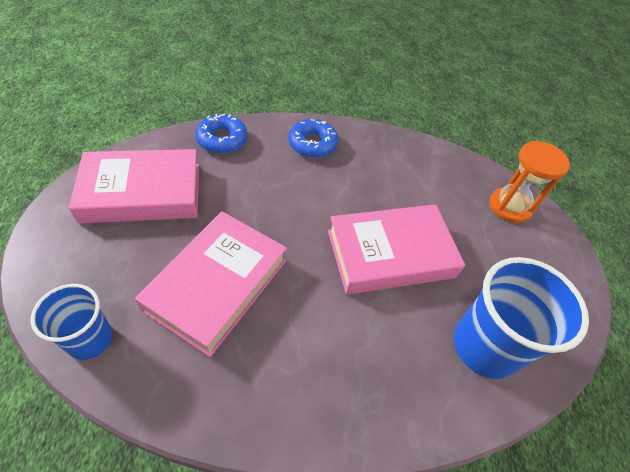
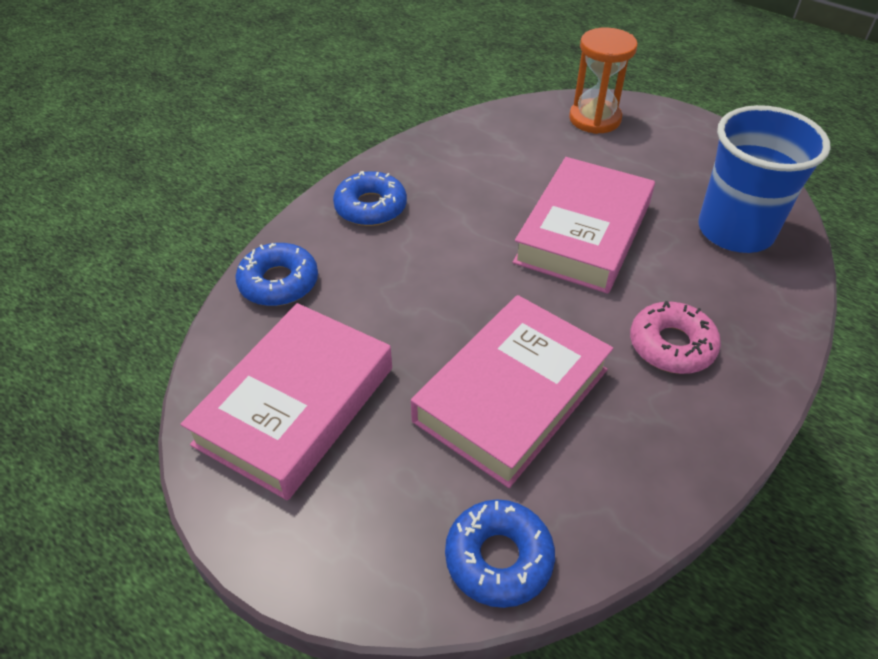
camera: 45 degrees left, 5 degrees down
blue cup [30,284,112,360] -> blue donut [445,499,555,608]
pink book [135,211,287,357] -> pink book turned 60 degrees clockwise [411,295,613,488]
none -> pink donut [630,301,721,374]

